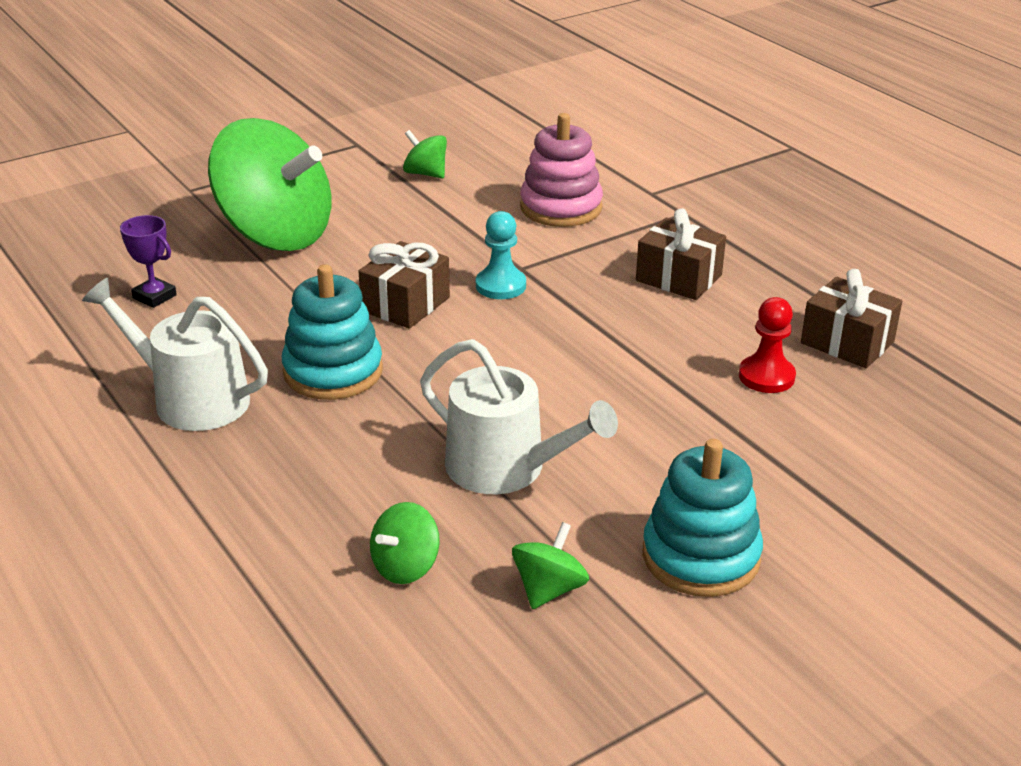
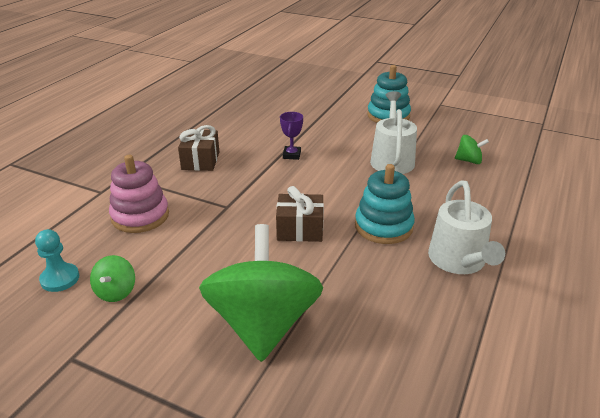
camera: 120 degrees left, 0 degrees up
purple trophy [120,215,177,308] -> purple trophy moved to [280,112,303,160]
turquoise pawn [476,211,526,299] -> turquoise pawn moved to [35,229,79,292]
green spinning top [512,522,589,609] -> none
red pawn [739,297,796,393] -> none
brown gift [801,269,902,368] -> none

